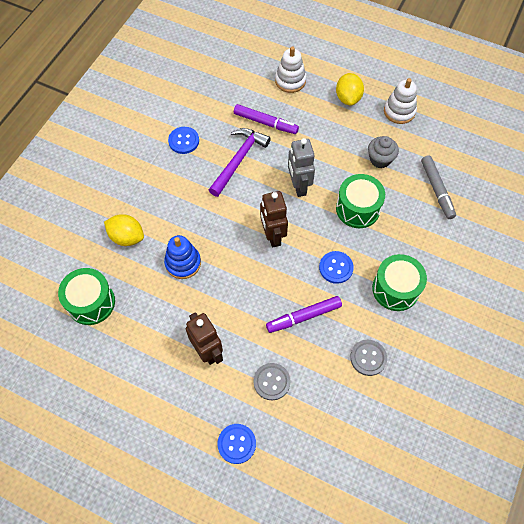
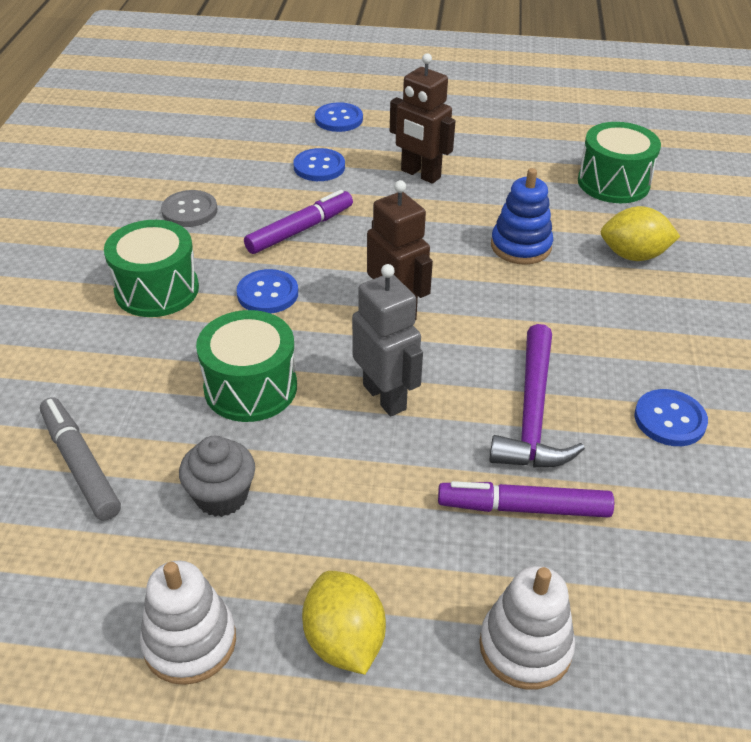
camera: 160 degrees right, 20 degrees down
grey button [253,363,290,400] -> blue button [294,148,345,181]

